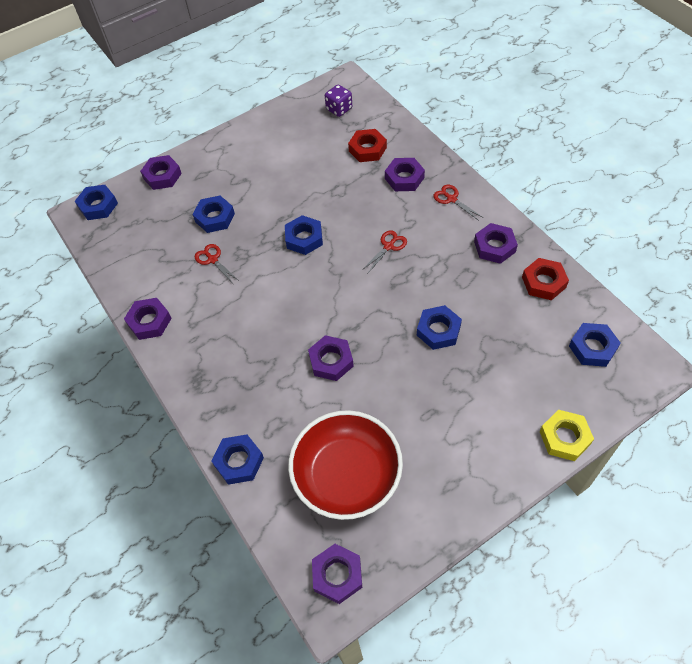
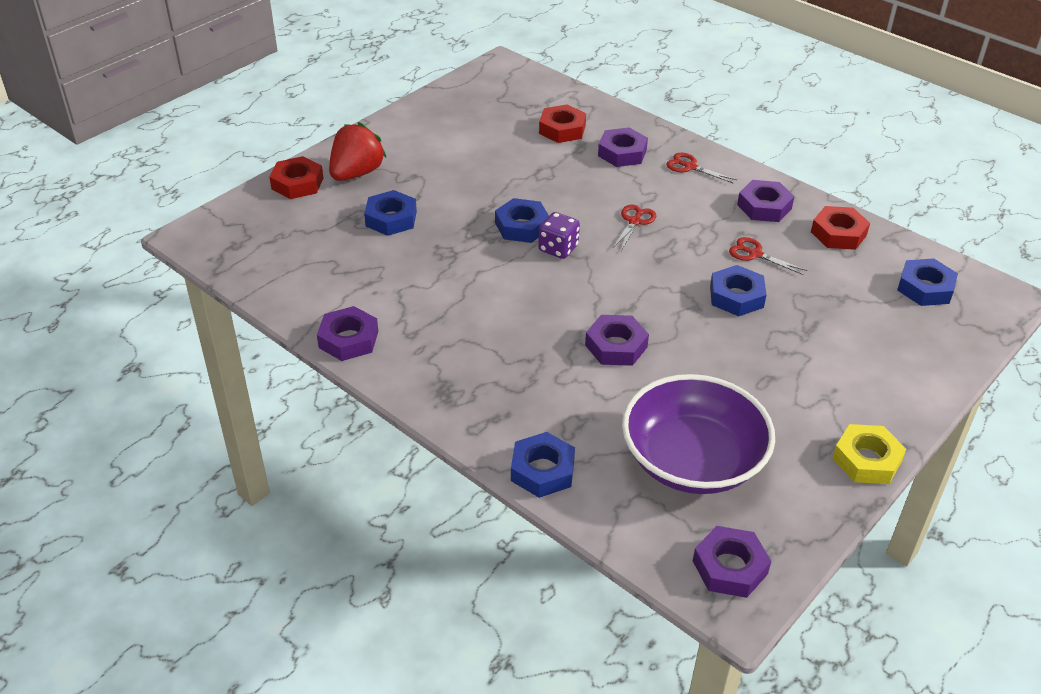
camera: 20 degrees left, 15 degrees down
blue nut [75,185,118,220] -> none
purple nut [140,155,182,190] -> red nut [270,156,323,199]
red scissors [195,244,238,282] -> red scissors moved to [729,237,807,275]
red bowl [288,410,403,520] -> purple bowl [622,374,775,494]
purple dice [325,85,352,117] -> purple dice moved to [538,212,580,259]
yellow nut [540,410,594,461] -> yellow nut moved to [832,424,906,484]
none -> red strawberry [329,122,387,181]

